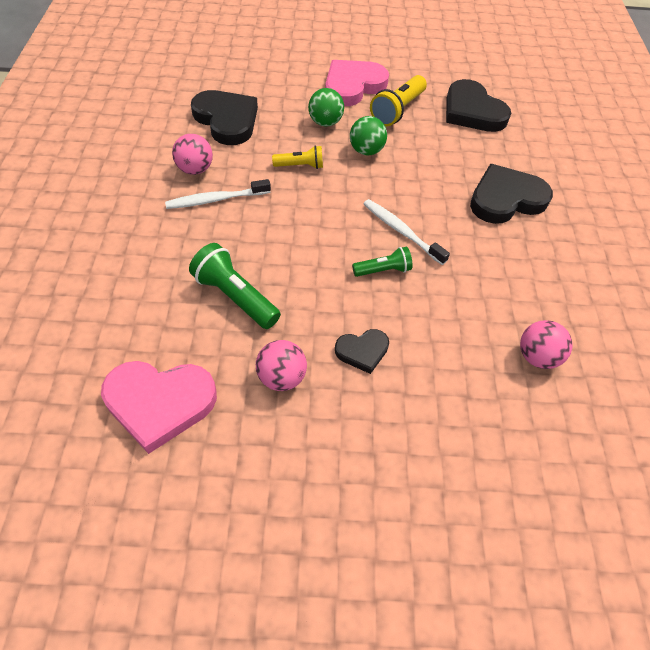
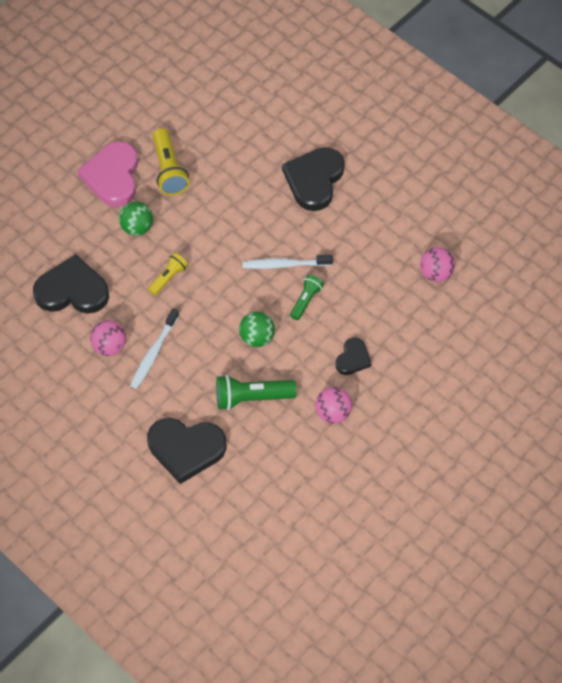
camera: 45 degrees left, 5 degrees up
pink heart [101,361,217,454] -> none
green ball [350,116,387,155] -> green ball moved to [239,312,275,347]
black heart [446,79,511,132] -> black heart moved to [147,418,227,484]

